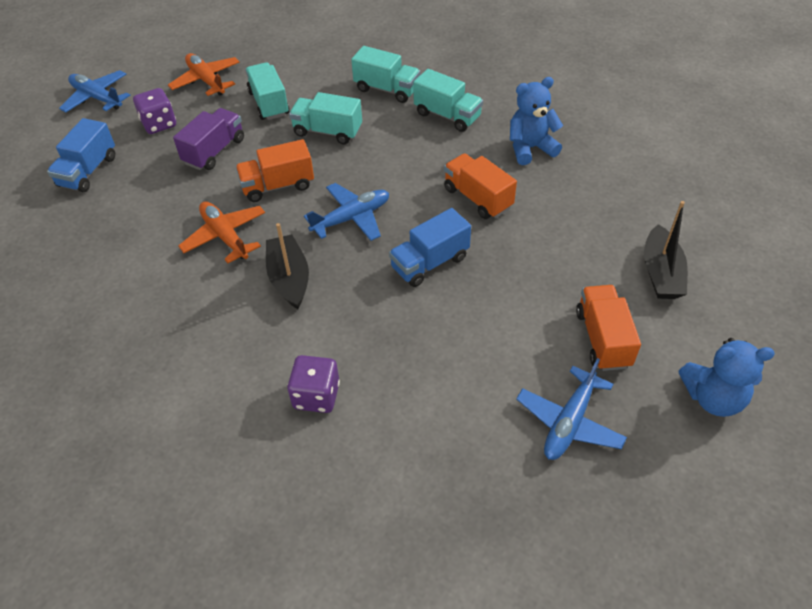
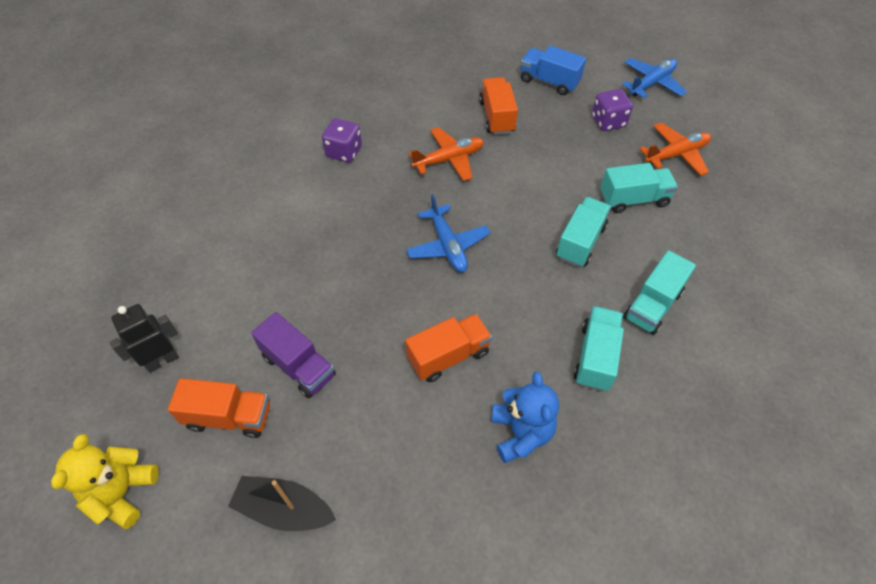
camera: 100 degrees right, 5 degrees up
purple truck [173,108,244,170] -> purple truck moved to [251,312,336,398]
orange truck [235,139,314,202] -> orange truck moved to [479,77,518,135]
black boat [266,223,309,309] -> none
purple dice [287,355,340,413] -> purple dice moved to [322,118,362,163]
blue truck [389,208,471,287] -> none
turquoise truck [413,69,483,132] -> turquoise truck turned 150 degrees clockwise [574,306,624,391]
blue plane [516,358,627,460] -> black robot [110,304,179,373]
blue teddy bear [679,338,775,417] -> yellow teddy bear [51,434,159,529]

